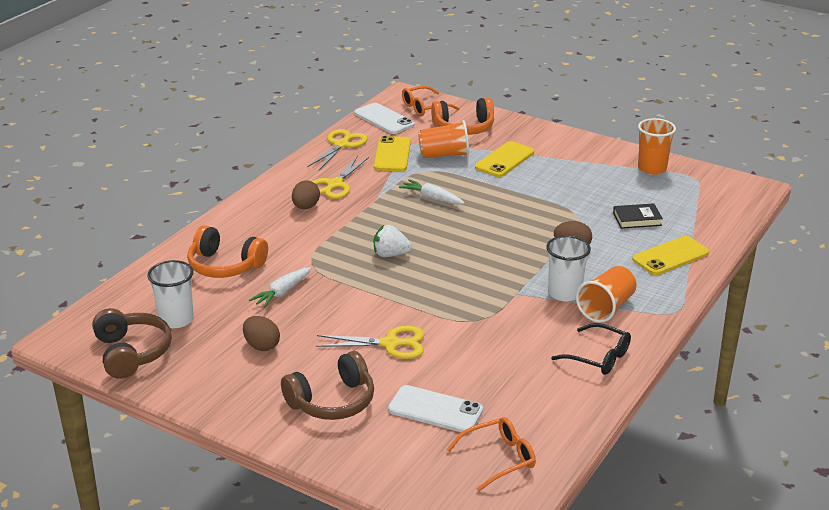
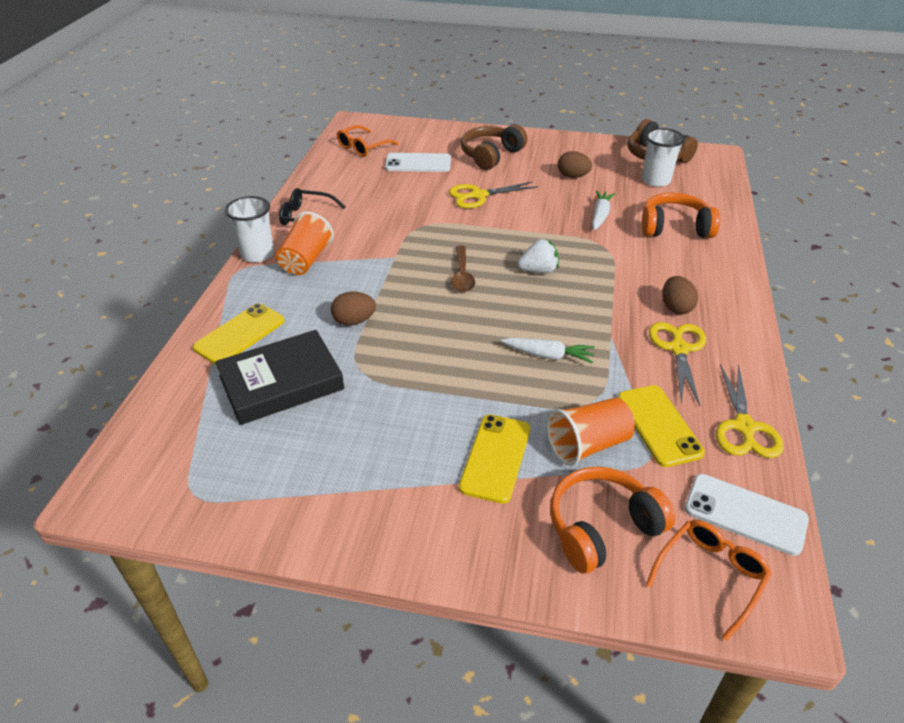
camera: 160 degrees right, 10 degrees up
white cup [546,235,591,302] -> white cup moved to [225,196,274,263]
black book [613,203,663,229] -> black book [215,330,344,425], size x1.91
orange cup [638,118,676,175] -> none
none -> brown spoon [451,245,475,292]

